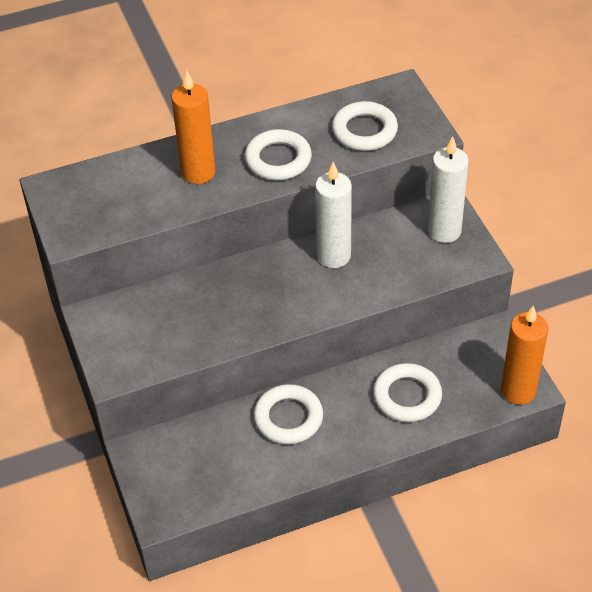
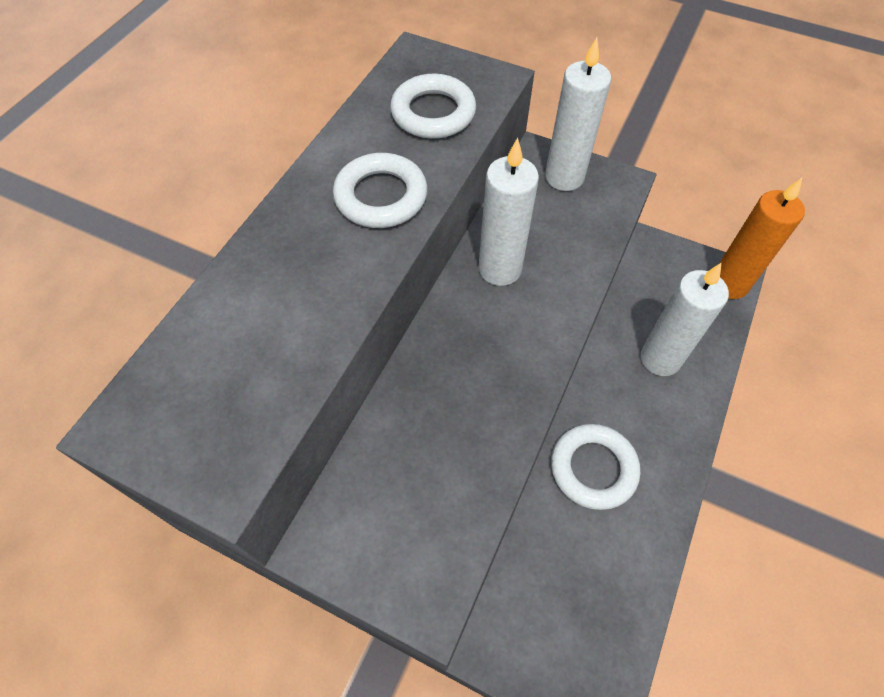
camera: 45 degrees left, 10 degrees up
orange candle [171,71,216,184] -> none
white ring [373,363,442,422] -> white candle [641,263,729,376]

